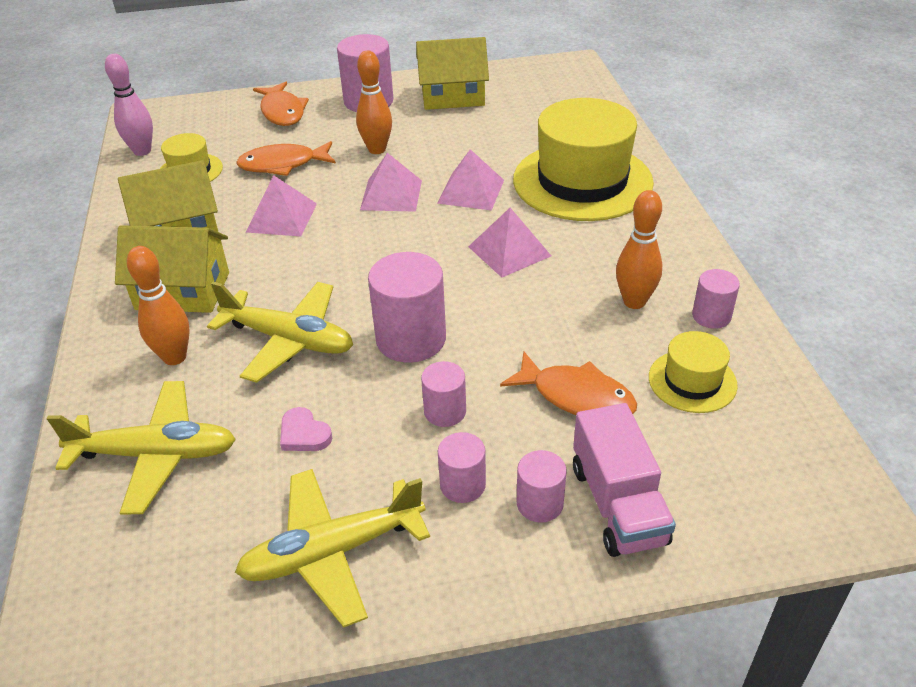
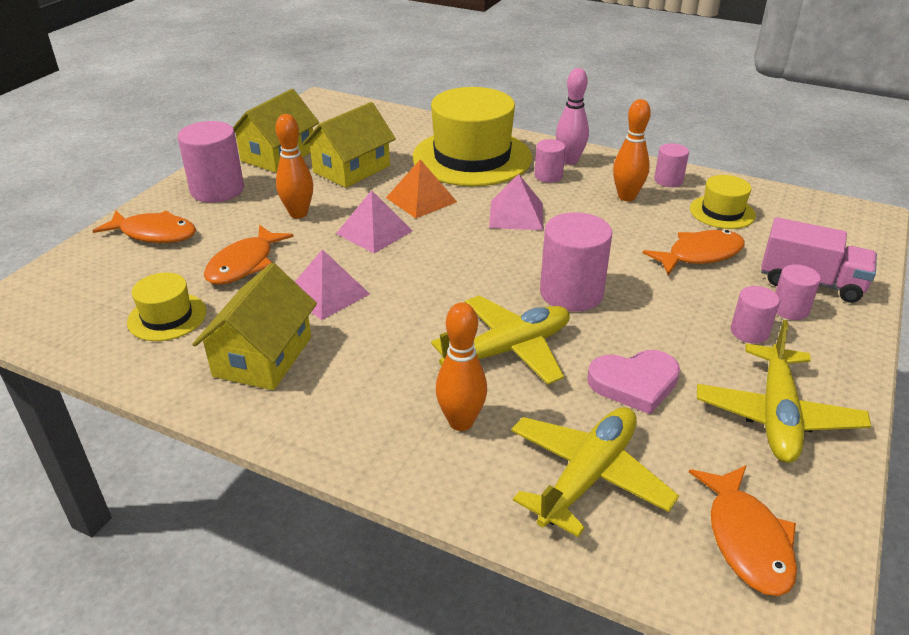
camera: 55 degrees left, 5 degrees down
pink bowling pin [105,54,153,156] -> pink bowling pin moved to [556,68,589,165]
yellow house [115,225,229,313] -> yellow house moved to [303,102,396,188]
pink heart [280,407,332,451] -> pink heart [587,350,680,415], size x1.66
pink cylinder [421,361,466,427] -> pink cylinder moved to [535,139,566,183]
pink pyramid [437,149,504,211] -> orange pyramid [386,159,457,218]
none -> orange fish [689,465,797,596]

